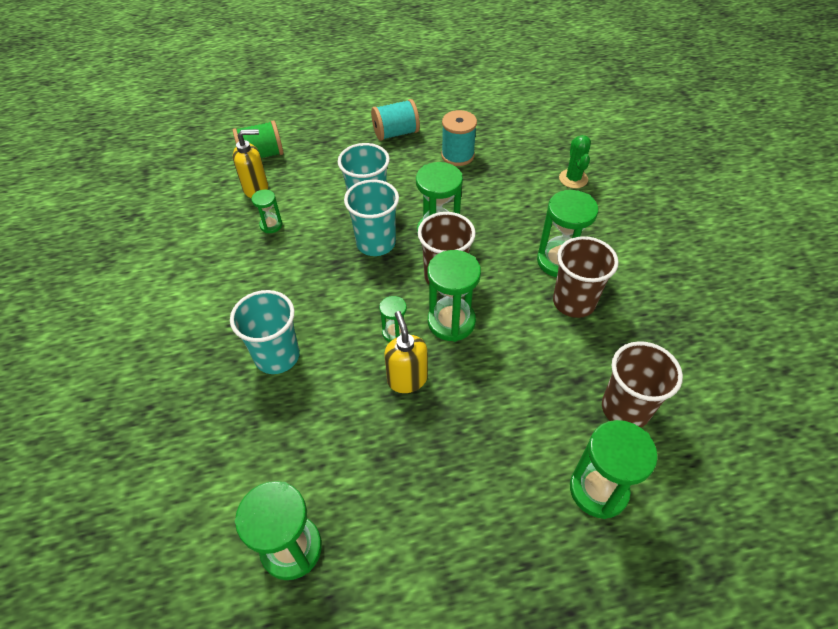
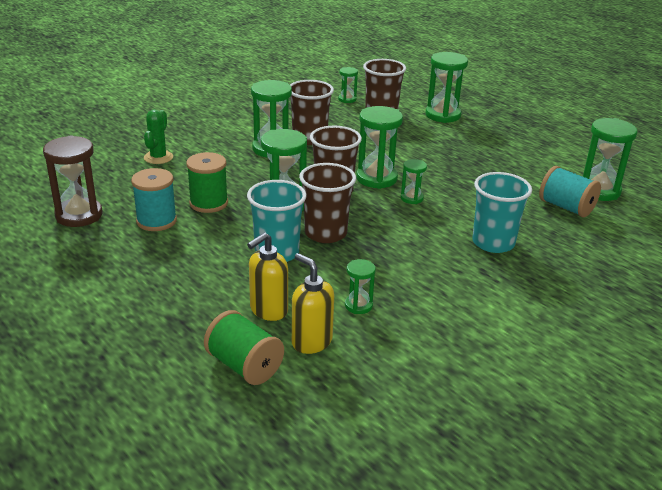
camera: 120 degrees left, 20 degrees down
turquoise cup [344,179,399,256] -> brown cup [299,163,356,243]
turquoise spool [371,99,420,141] -> turquoise spool moved to [539,166,601,217]
yellow soap dispenser [384,311,427,393] -> yellow soap dispenser moved to [247,233,288,321]
green cactus [559,135,591,188] -> green cactus turned 45 degrees counterclockwise [144,109,173,164]
none -> brown hourglass [43,135,103,227]
none -> green spool [186,152,228,213]
none -> green hourglass [338,67,358,103]

